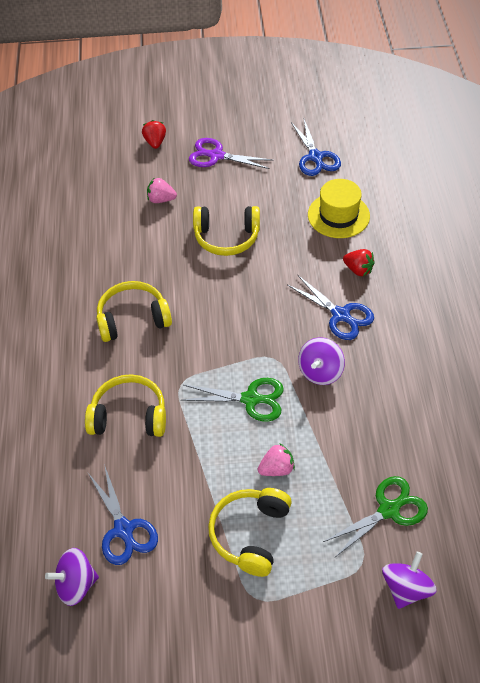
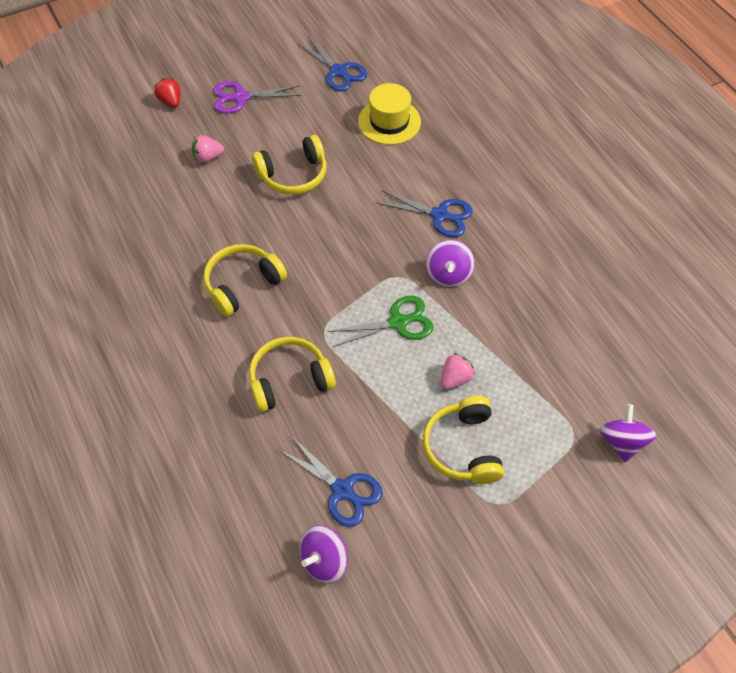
camera: 25 degrees left, 5 degrees up
green scissors [323,476,428,557] -> none
red strawberry [343,249,375,276] -> none

